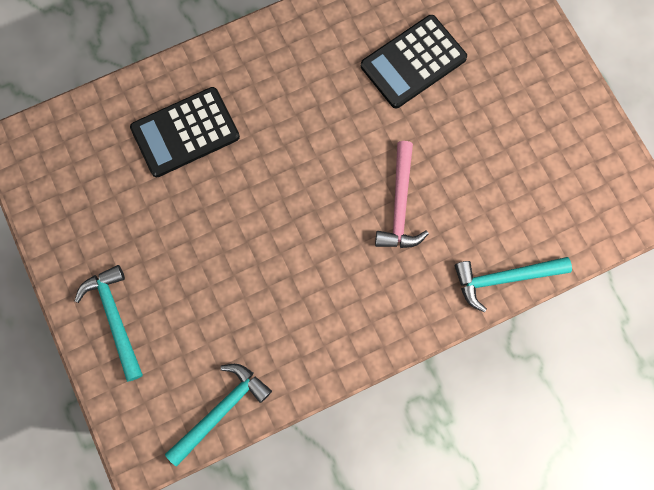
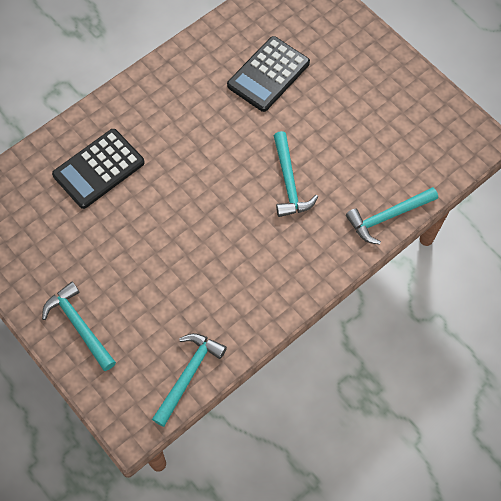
camera: 15 degrees left, 10 degrees down
pink hammer [375,141,429,248] -> turquoise hammer [274,131,318,217]

